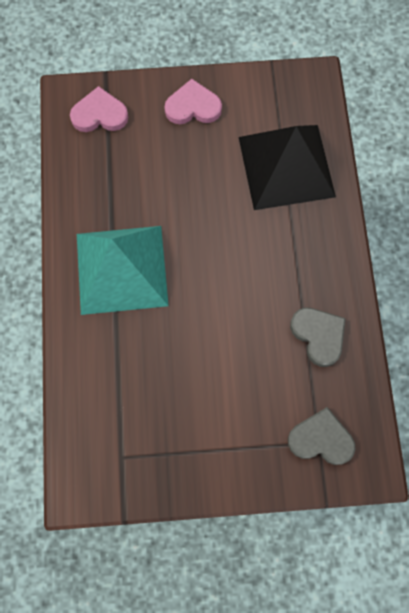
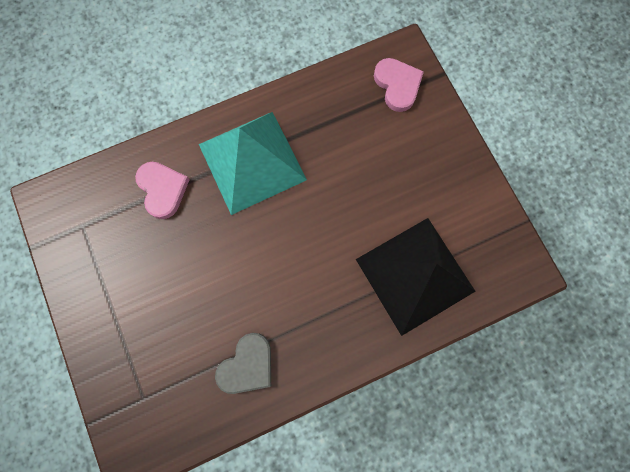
camera: 70 degrees right, 5 degrees up
pink heart [164,79,222,124] -> pink heart moved to [135,162,190,219]
grey heart [288,407,356,465] -> none

